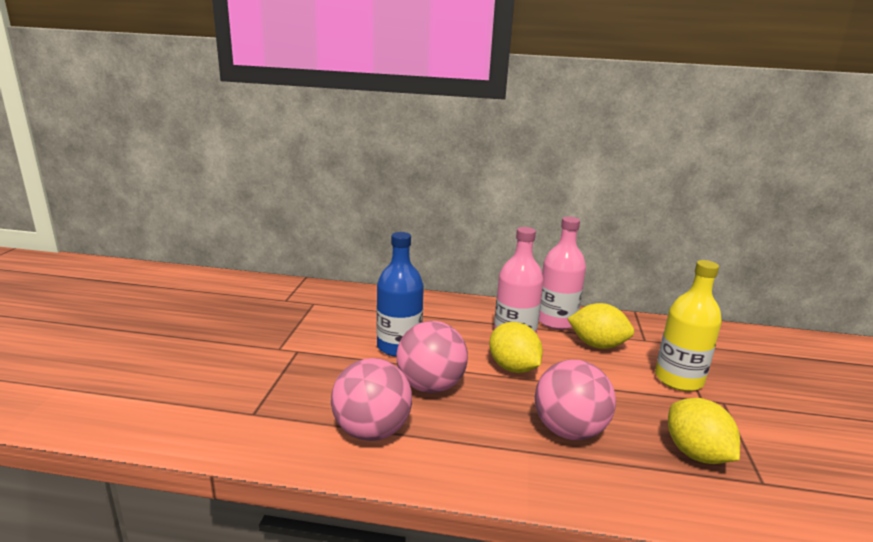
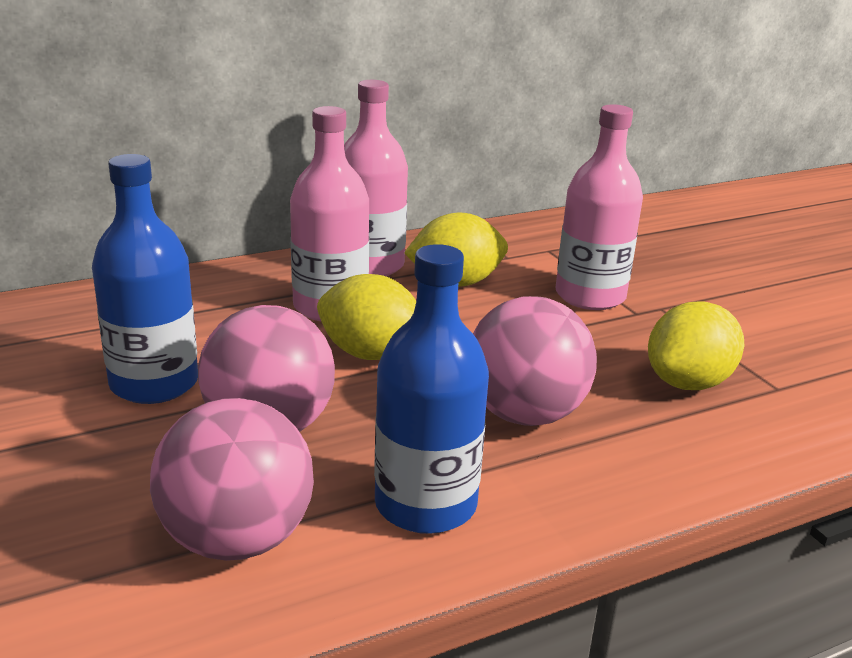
camera: 35 degrees left, 5 degrees up
yellow bottle [655,260,722,391] -> pink bottle [555,104,643,310]
yellow lemon [668,398,740,464] -> yellow lemon turned 75 degrees counterclockwise [648,301,744,390]
none -> blue bottle [374,244,489,534]

